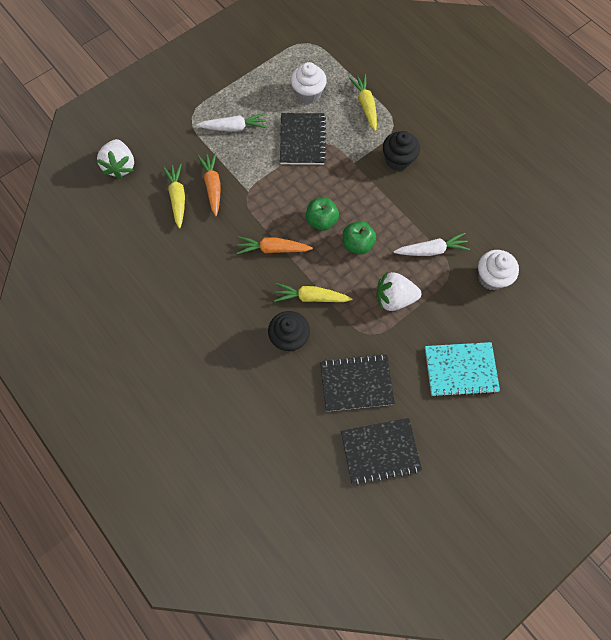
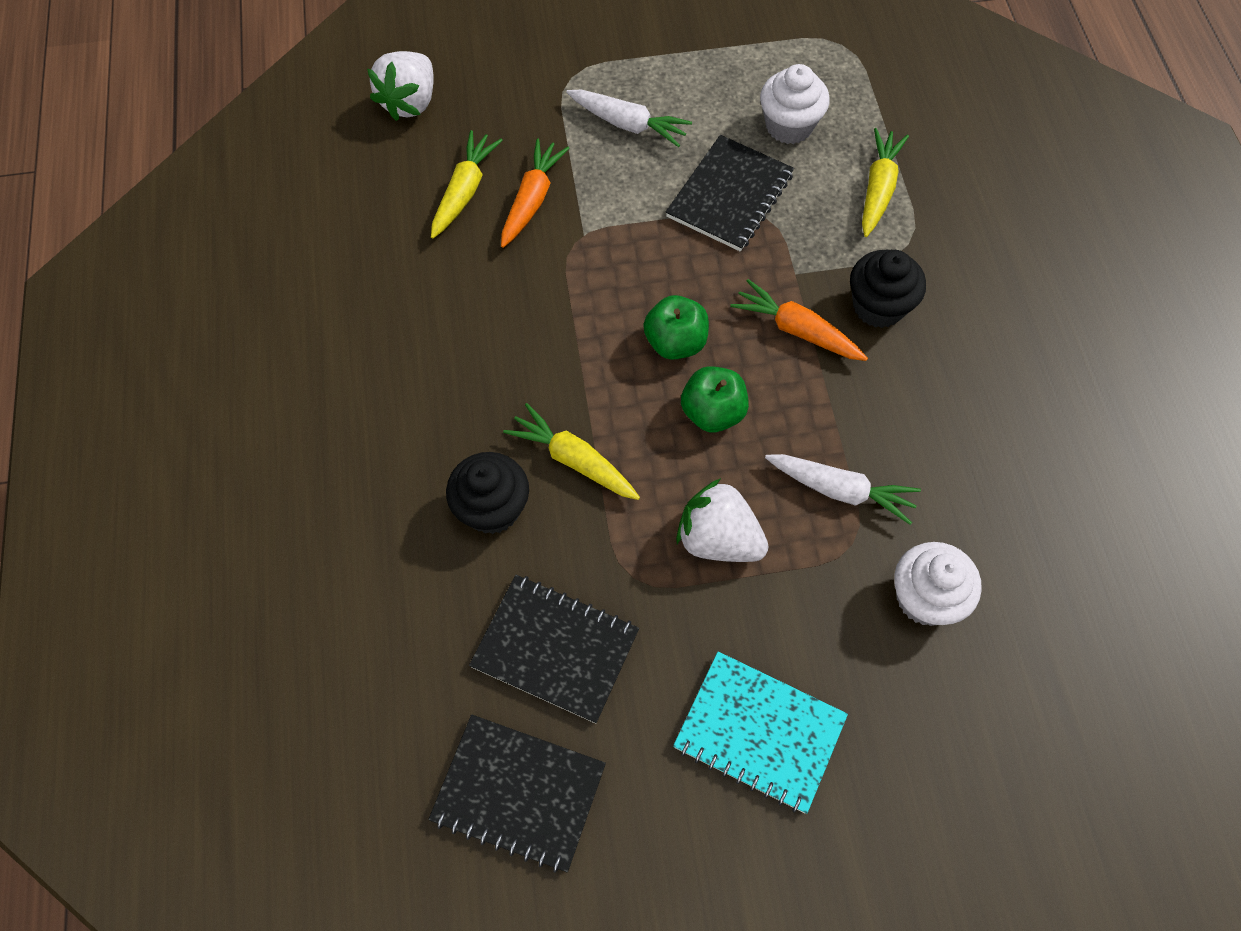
camera: 30 degrees right, 5 degrees down
orange carrot [237,236,313,254] -> orange carrot moved to [730,279,868,361]

